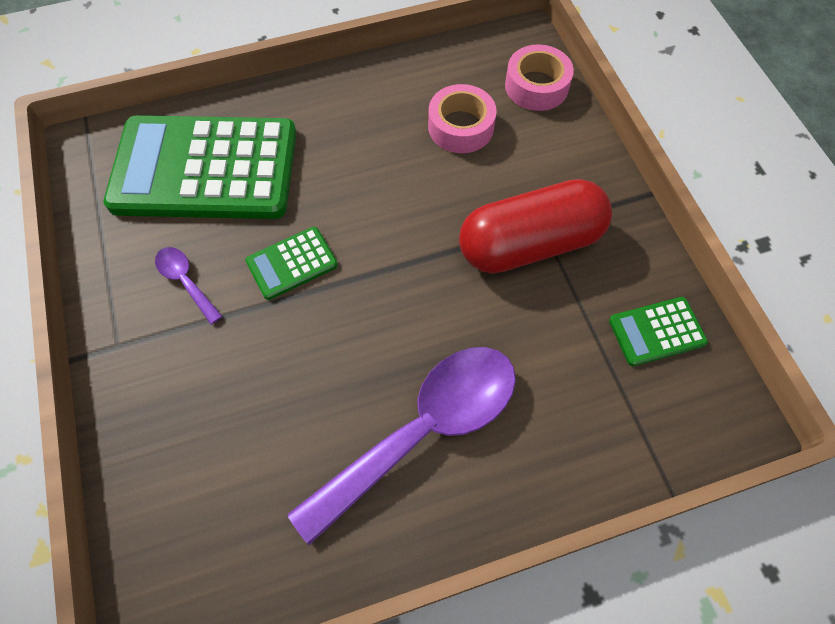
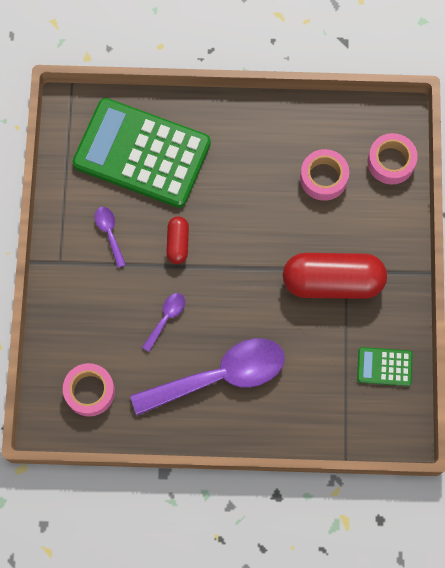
camera: 20 degrees right, 10 degrees up
green calculator [246,227,338,300] -> red capsule [166,216,189,264]
none -> pink tape [63,363,115,417]
none -> purple spoon [142,293,185,352]

